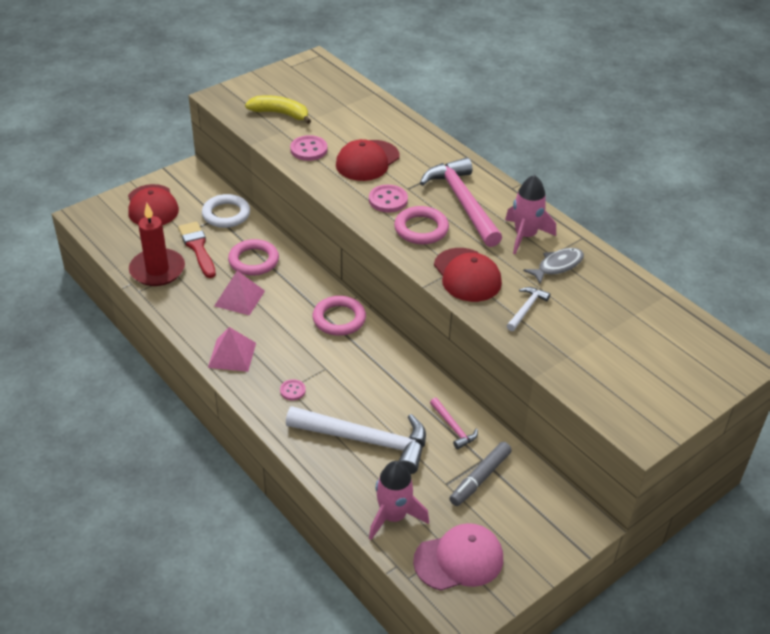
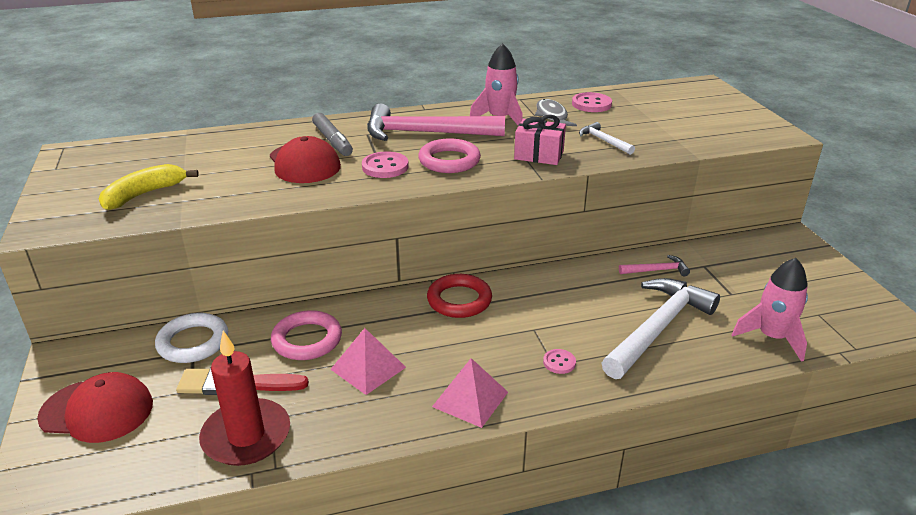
camera: 65 degrees left, 10 degrees down
pink button [290,135,328,161] -> pink button moved to [572,92,612,112]
pink ring [313,296,366,336] -> red ring [427,274,492,318]
pink cap [413,523,503,591] -> none
red cap [434,248,502,302] -> pink gift [514,115,566,165]
grey marker [449,442,512,506] -> grey marker moved to [312,113,353,156]

